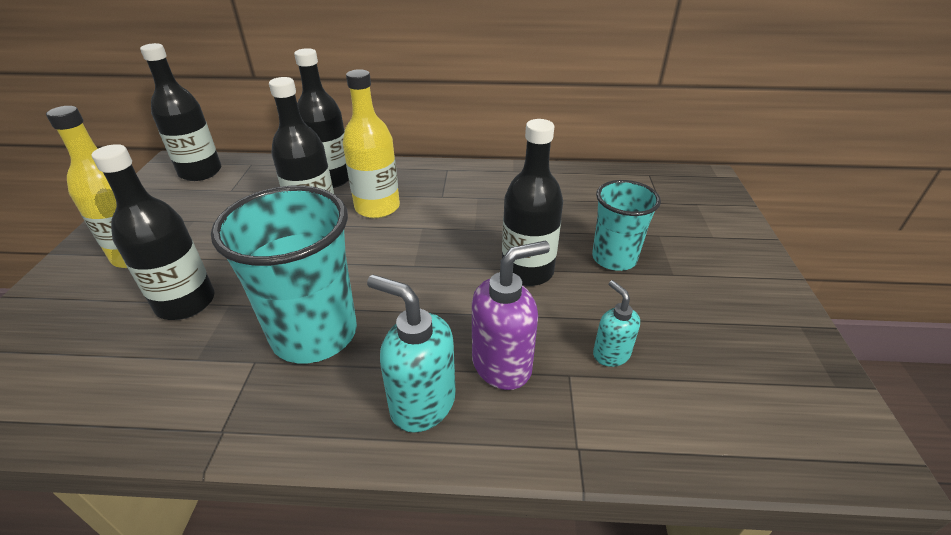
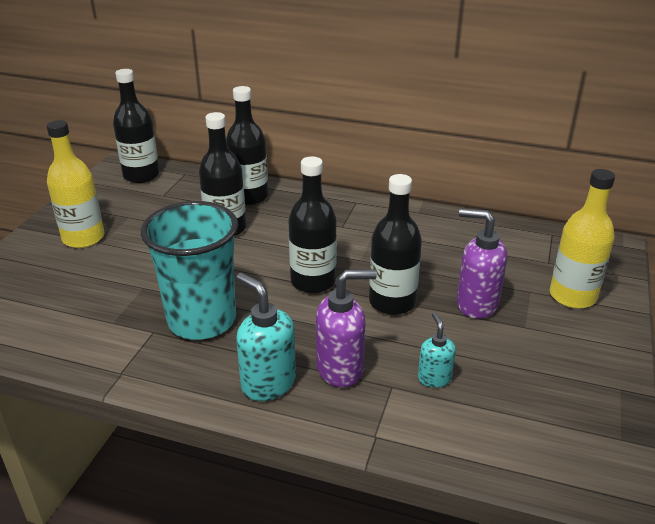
camera: 15 degrees right, 5 degrees down
black bottle [92,144,215,320] -> black bottle moved to [288,156,337,293]
yellow bottle [343,69,400,218] -> yellow bottle moved to [549,169,615,309]
turquoise cup [592,180,661,271] -> purple soap dispenser [457,208,507,319]

